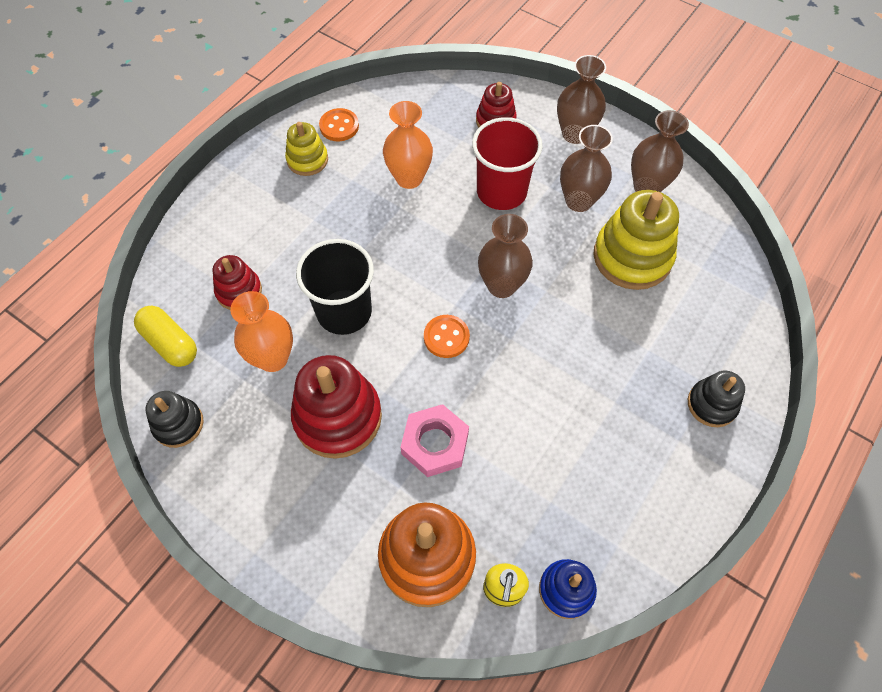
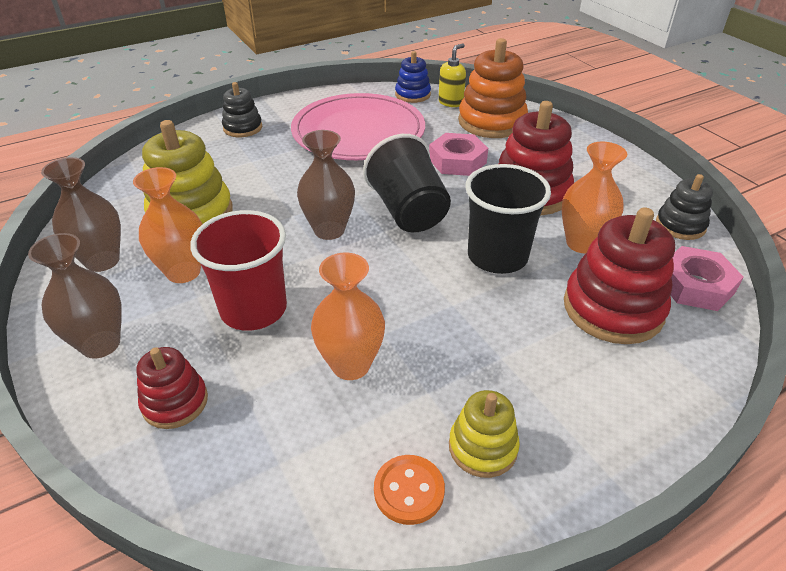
camera: 155 degrees left, 20 degrees down
yellow capsule [134,306,197,367] -> pink nut [671,246,744,311]
red stacking toy [213,255,262,310] -> red stacking toy [564,207,675,344], size x1.76
orange button [424,315,470,358] -> black cup [363,134,451,232]
brown vase [560,125,613,212] -> orange vase [133,167,202,283]
none -> pink plate [291,93,425,160]

